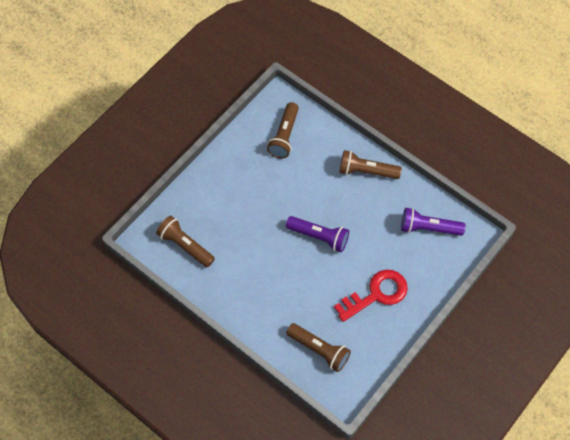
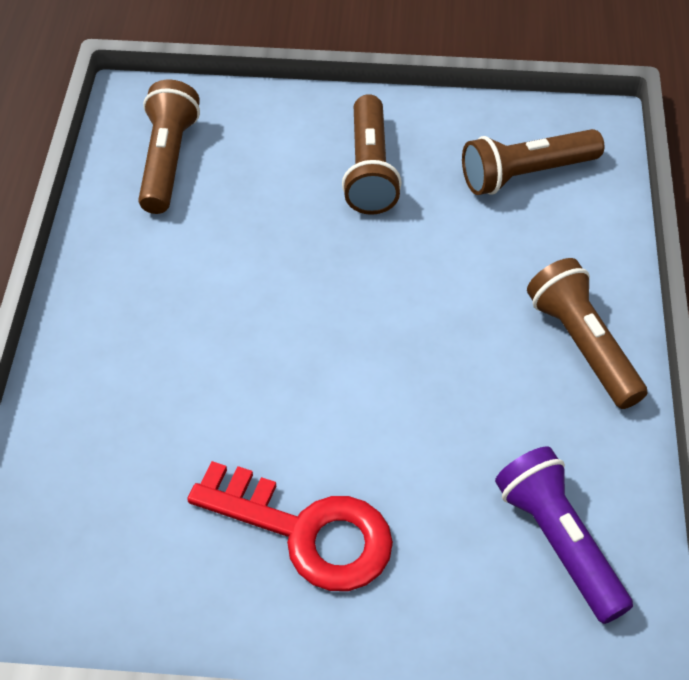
camera: 55 degrees right, 10 degrees down
purple flashlight [286,216,349,252] -> none
brown flashlight [286,323,351,372] -> brown flashlight moved to [342,94,402,215]

